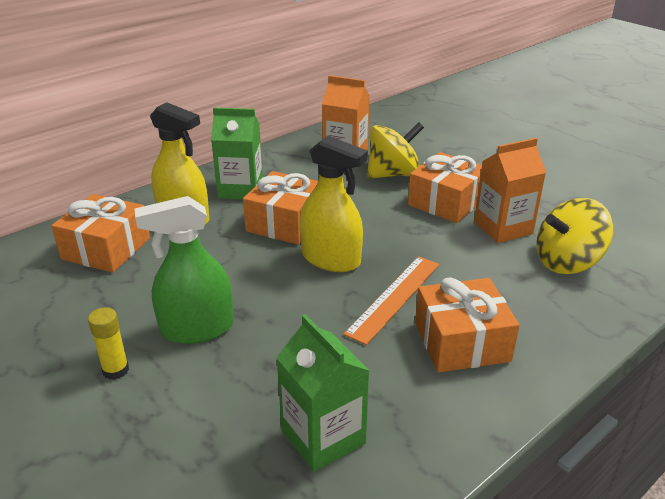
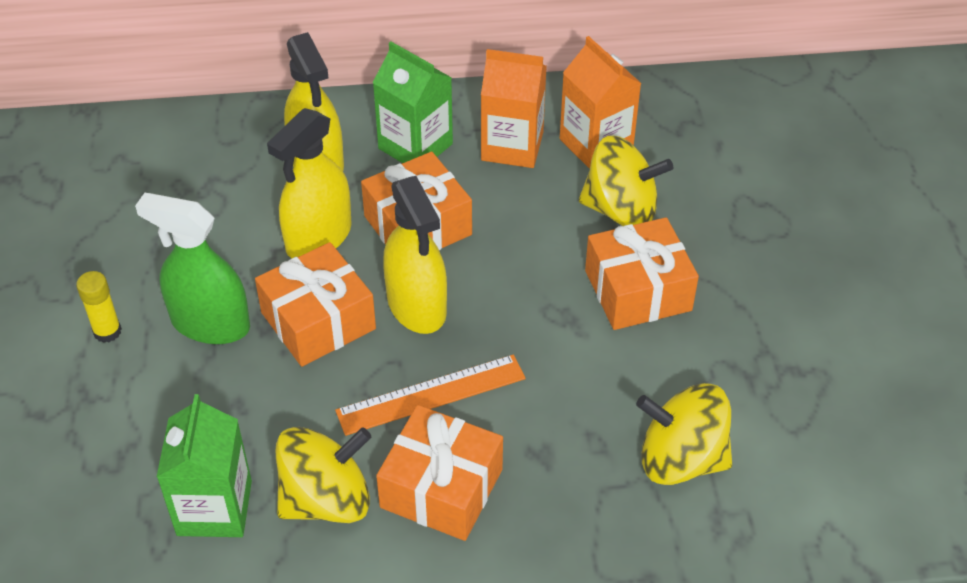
camera: 35 degrees right, 15 degrees up
orange gift [51,194,150,273] -> orange gift moved to [255,242,376,367]
orange carton [474,138,546,243] -> orange carton moved to [481,49,547,168]
none -> yellow spray bottle [267,108,352,259]
none -> yellow spinning top [276,427,371,523]

